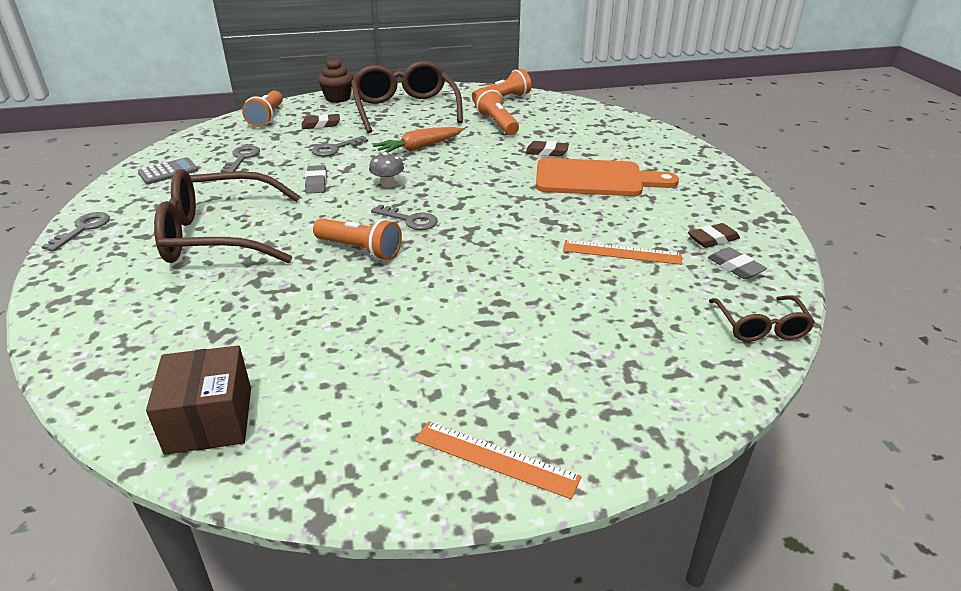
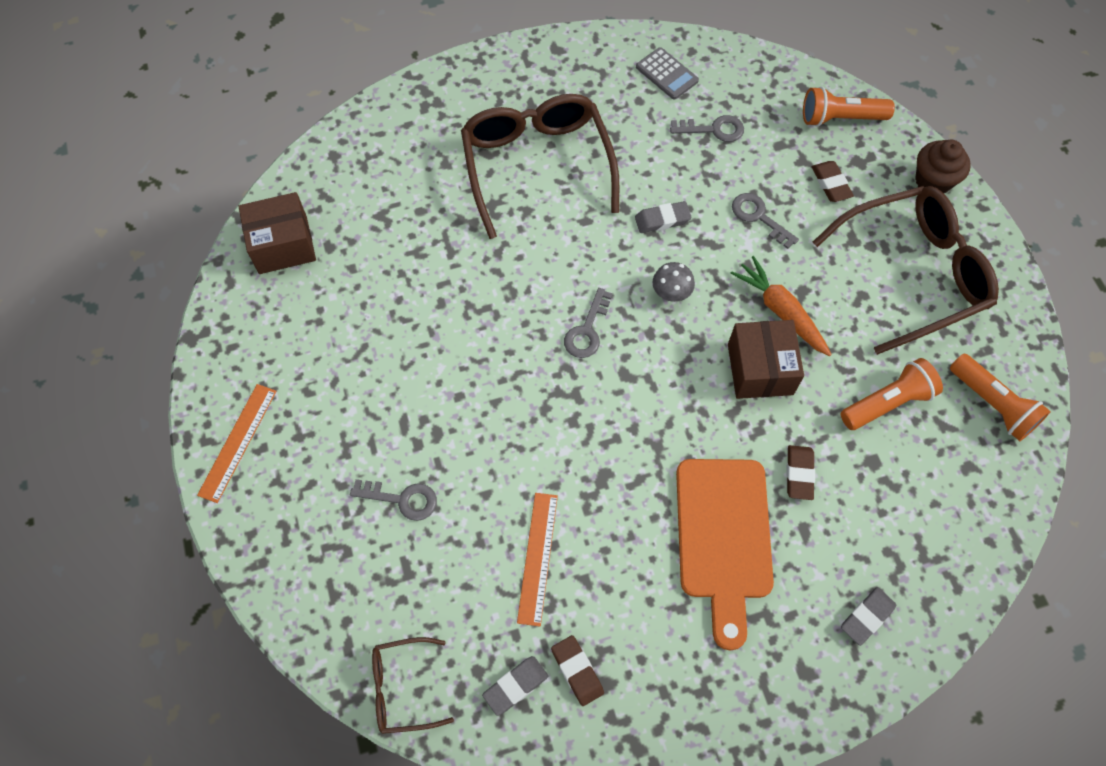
camera: 85 degrees right, 30 degrees up
grey key [41,212,110,252] -> grey key moved to [350,479,437,521]
orange flashlight [313,218,402,260] -> none
none -> brown box [728,320,804,399]
none -> grey eraser [841,587,897,646]

